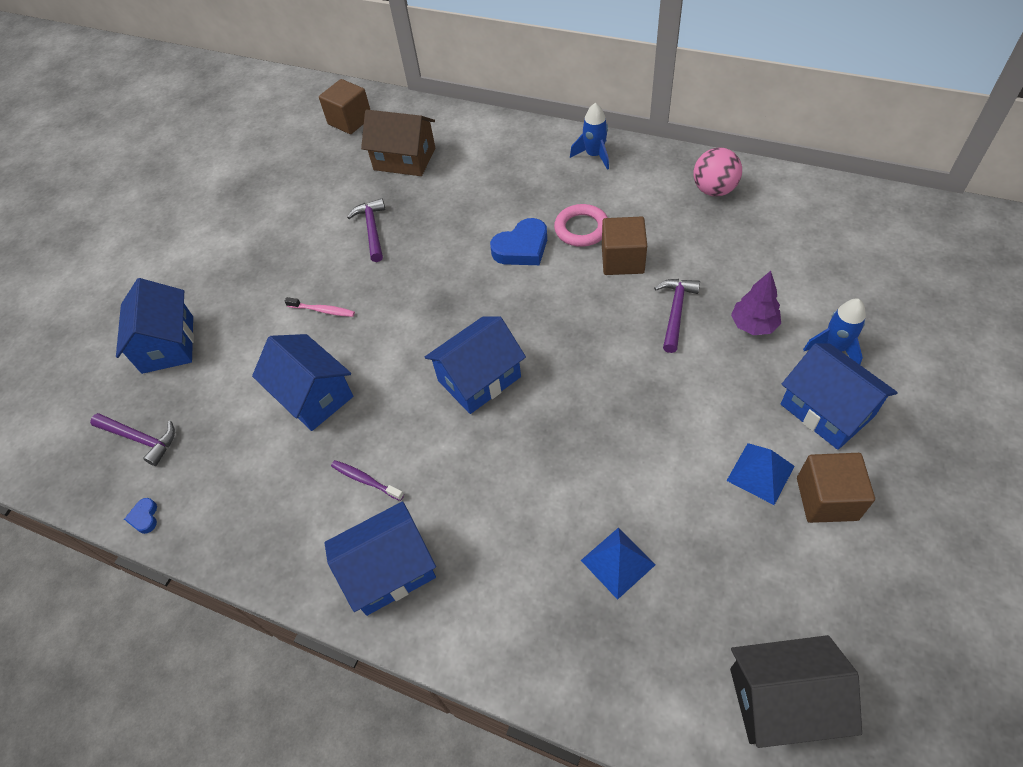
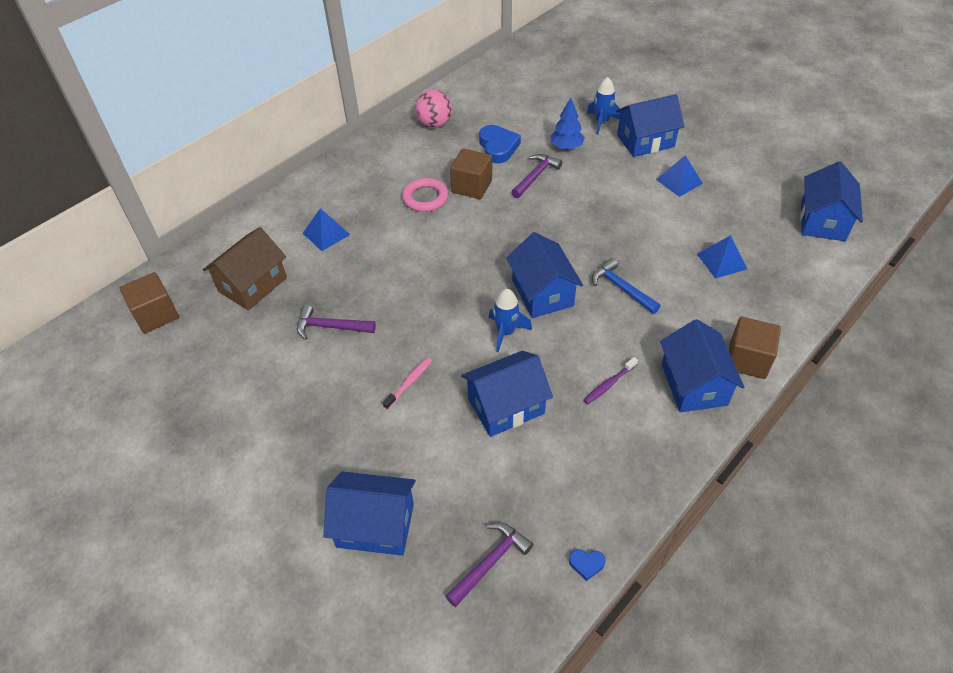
camera: 75 degrees left, 5 degrees down
blue heart [490,218,547,265] -> blue heart moved to [479,125,521,163]
blue rocket [570,103,609,170] -> blue rocket moved to [489,289,532,352]
purple hammer [654,279,700,353] -> purple hammer turned 90 degrees clockwise [511,154,562,198]
black house [730,635,862,748] -> blue house [800,161,863,241]
purple tree [731,271,781,335] -> blue tree [550,98,585,150]
brown cube [797,453,875,523] -> brown cube moved to [729,317,781,379]
none -> blue pyramid [303,208,350,251]
none -> blue hammer [592,258,661,314]

